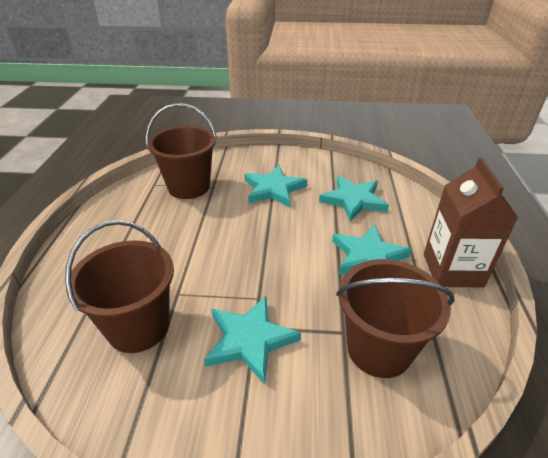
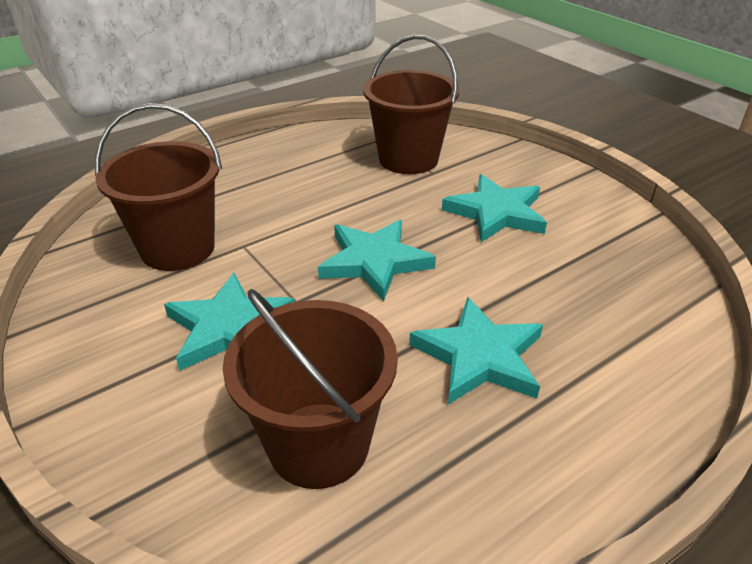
camera: 50 degrees right, 0 degrees up
turquoise star [319,176,389,222] -> turquoise star moved to [318,220,436,301]
brown carton [424,158,518,287] -> none

